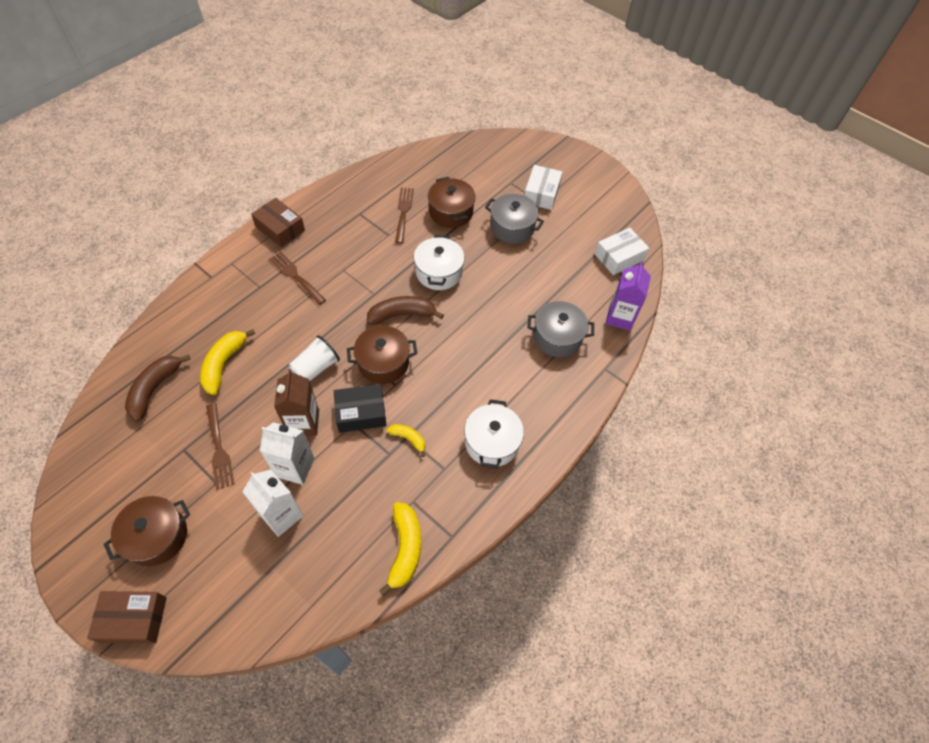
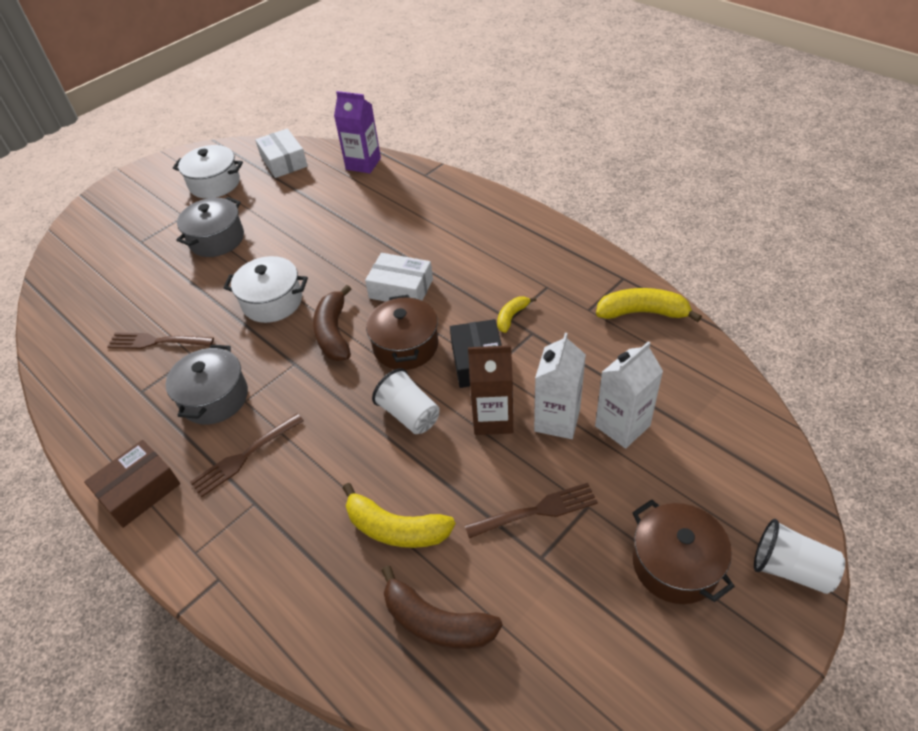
camera: 80 degrees left, 10 degrees down
brown box [87,591,167,643] -> white cup [754,519,845,594]
brown pot [428,177,476,228] -> none
white pot [464,399,524,468] -> white pot moved to [173,145,243,199]
white box [524,165,563,210] -> white box moved to [365,253,433,302]
grey pot [527,301,594,357] -> grey pot moved to [166,345,248,425]

